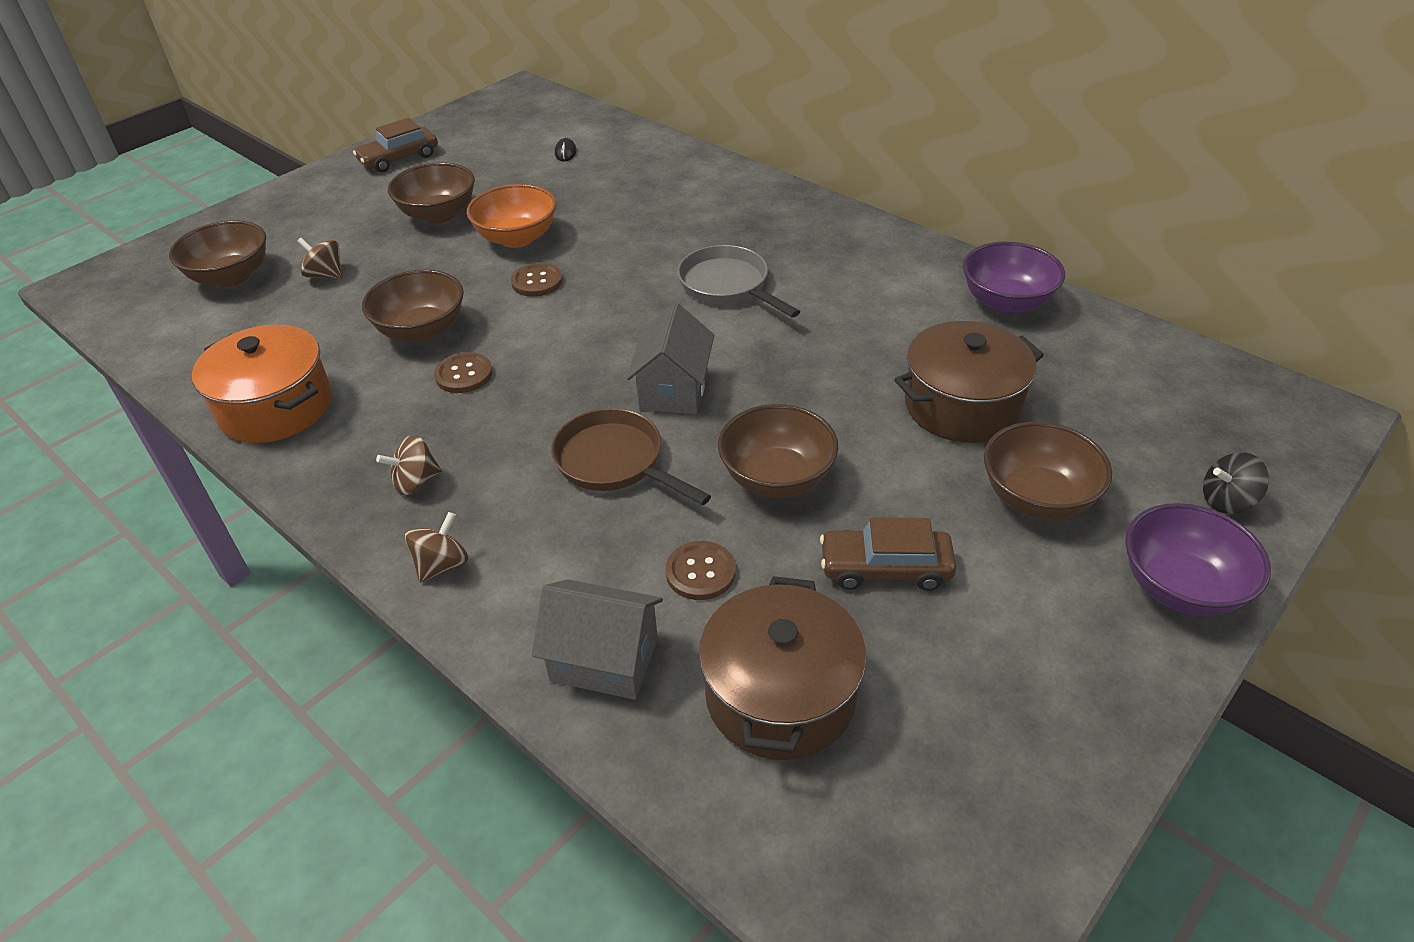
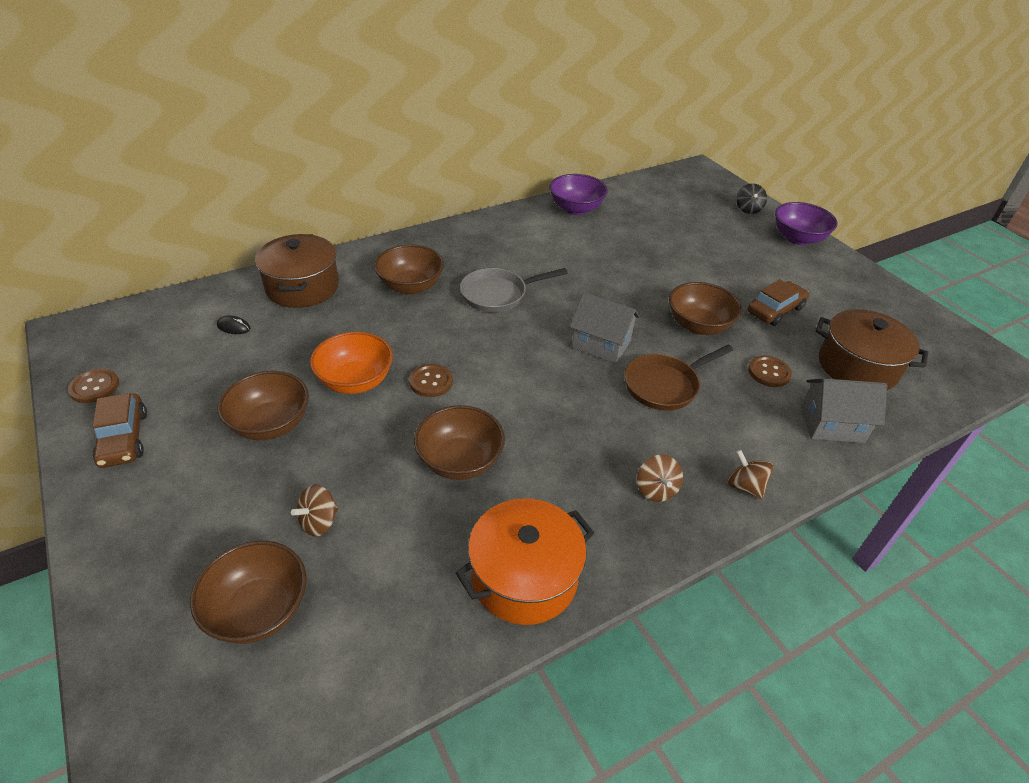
camera: 75 degrees left, 0 degrees up
brown button [434,352,493,393] -> brown button moved to [68,368,119,403]
grey house [532,579,663,700] -> grey house turned 60 degrees clockwise [801,378,887,443]
brown car [820,517,956,591] -> brown car turned 150 degrees counterclockwise [748,279,809,326]
brown pot [894,321,1044,443] -> brown pot moved to [255,234,339,308]
brown bowl [984,421,1112,519] -> brown bowl moved to [374,245,444,295]

